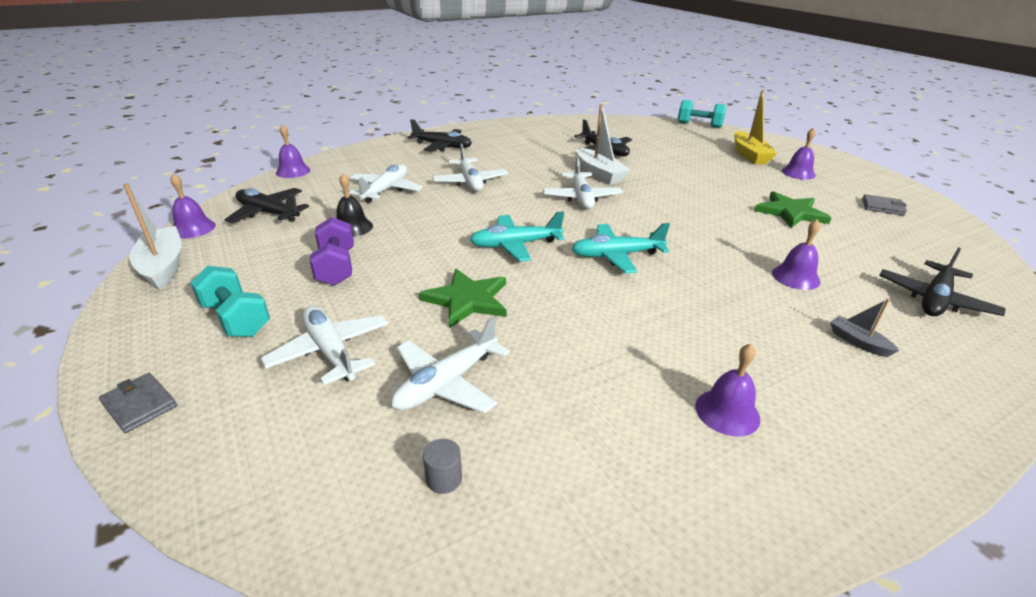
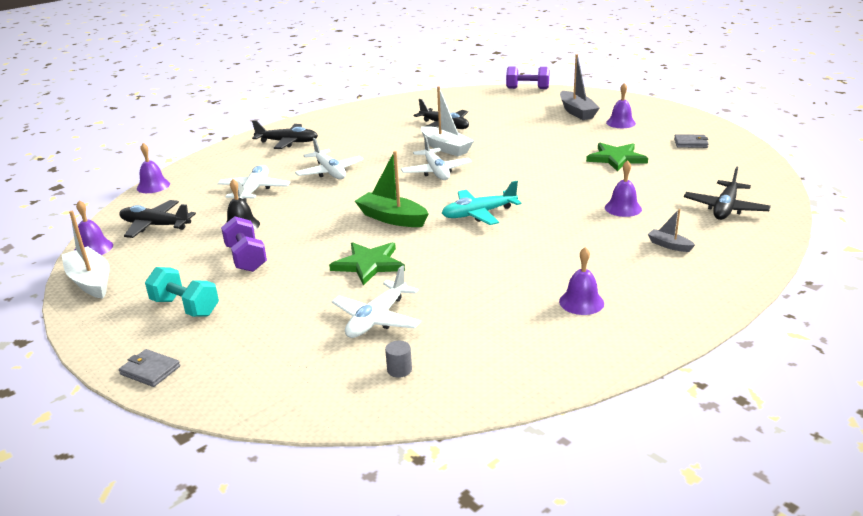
camera: 10 degrees left, 5 degrees down
white plane [261,306,389,385] -> none
turquoise plane [470,211,565,262] -> green boat [355,151,429,227]
turquoise dumbbell [678,100,726,128] -> purple dumbbell [506,66,550,89]
yellow boat [734,90,777,164] -> grey boat [560,54,599,120]

